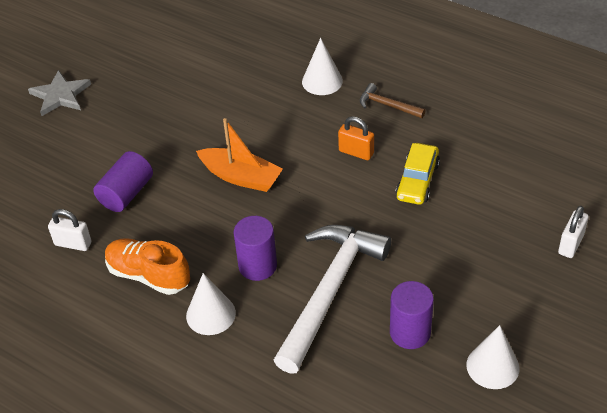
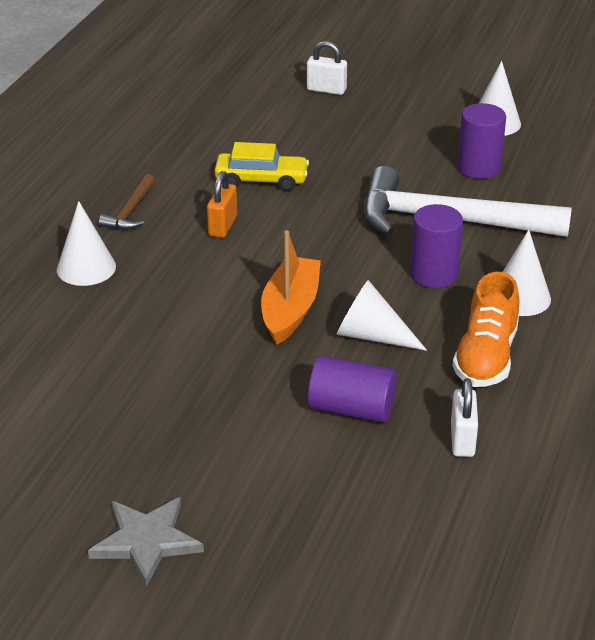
camera: 105 degrees left, 10 degrees down
none -> white cone [336,280,427,351]

